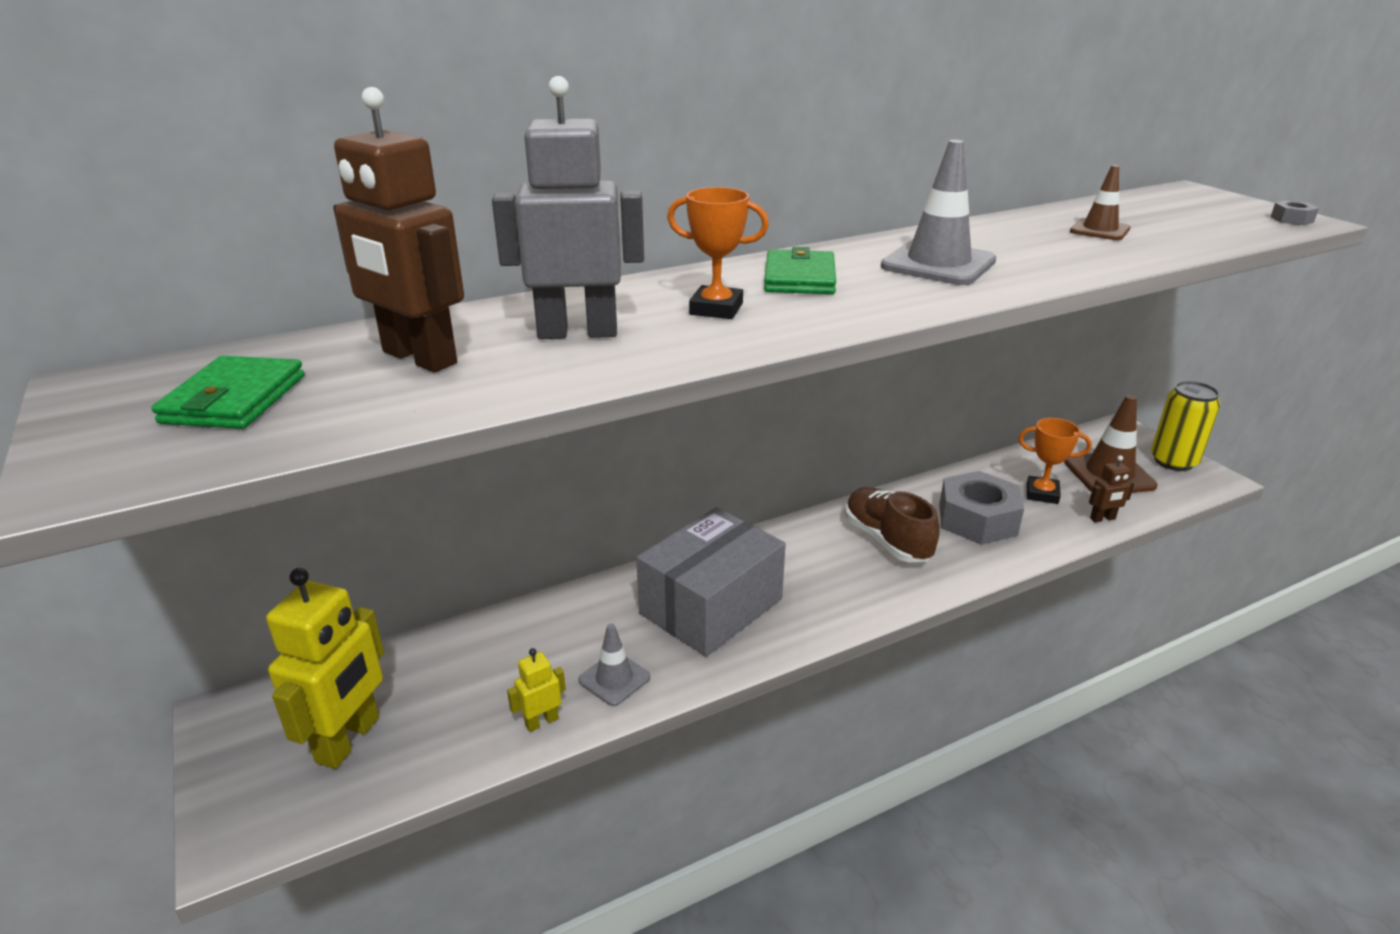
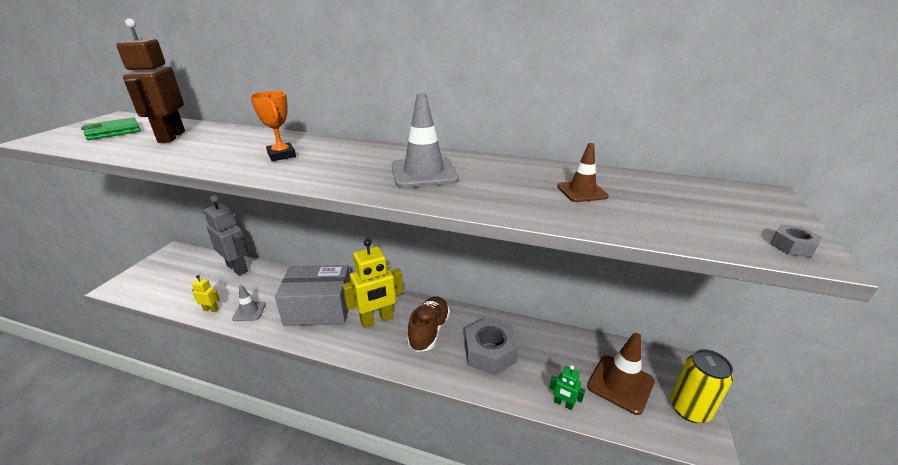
camera: 45 degrees right, 0 degrees up
yellow robot [266,568,384,769] -> yellow robot moved to [342,239,403,328]
grey robot [492,76,644,339] -> grey robot moved to [204,195,249,276]
green wallet [764,247,836,294] -> none
orange trophy [1018,418,1092,504] -> none
brown robot [1089,455,1134,522] -> green robot [549,365,585,410]

